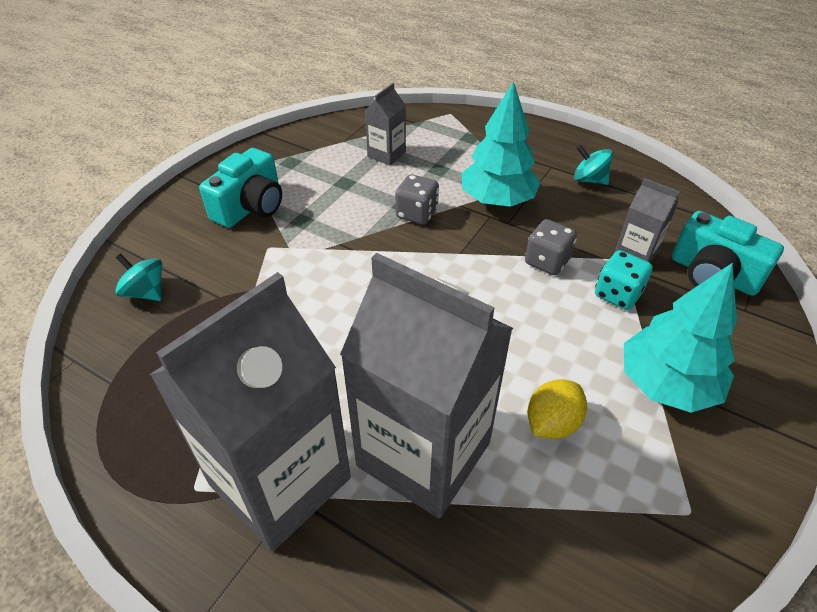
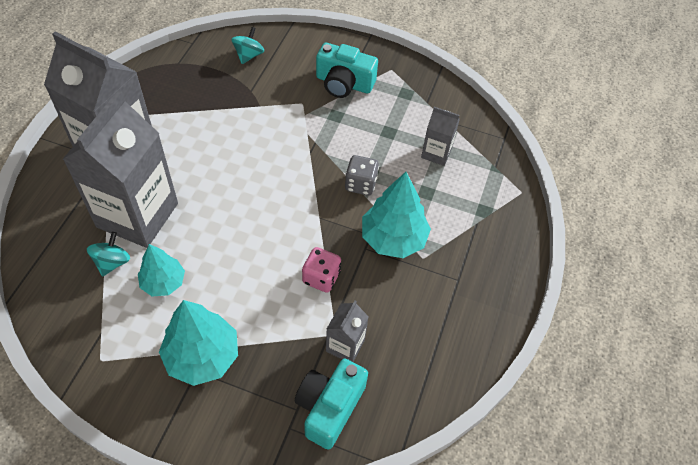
camera: 75 degrees right, 10 degrees up
grey dice [525,219,577,275] -> pink dice [302,247,341,293]
yellow lemon [528,379,587,439] -> turquoise tree [138,244,185,297]
turquoise spinning top [574,145,613,185] -> turquoise spinning top moved to [87,232,130,276]
turquoise dice [595,250,653,310] -> none

